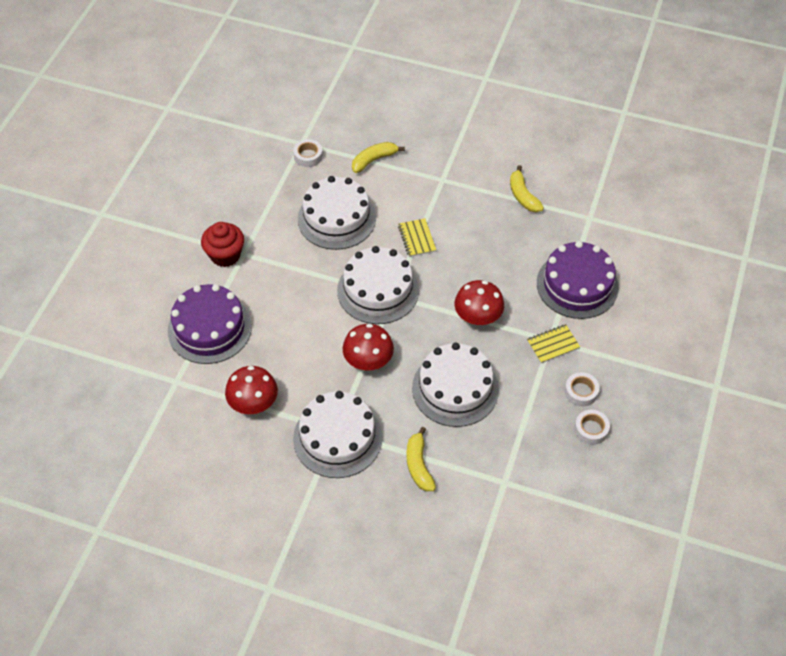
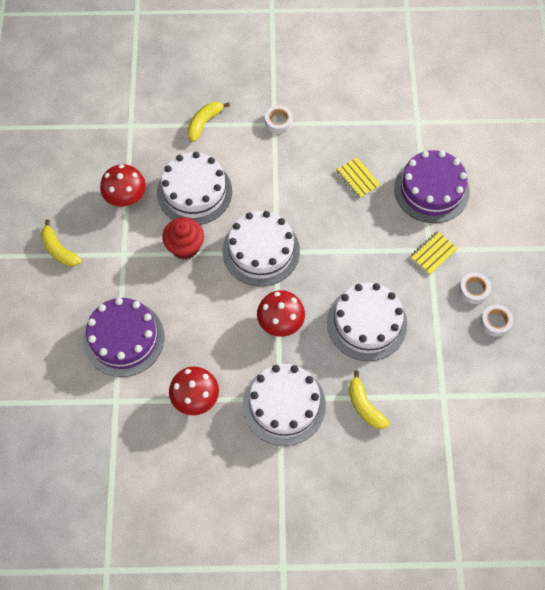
camera: 20 degrees left, 10 degrees up
red cupcake [201,222,244,267] -> red cupcake moved to [162,217,204,260]
white tape [293,139,323,167] -> white tape moved to [265,105,293,134]
yellow notebook [398,218,436,257] -> yellow notebook moved to [336,157,380,199]
red mushroom [455,280,504,325] -> red mushroom moved to [100,164,146,207]
yellow banana [510,165,544,212] -> yellow banana moved to [40,219,81,267]

